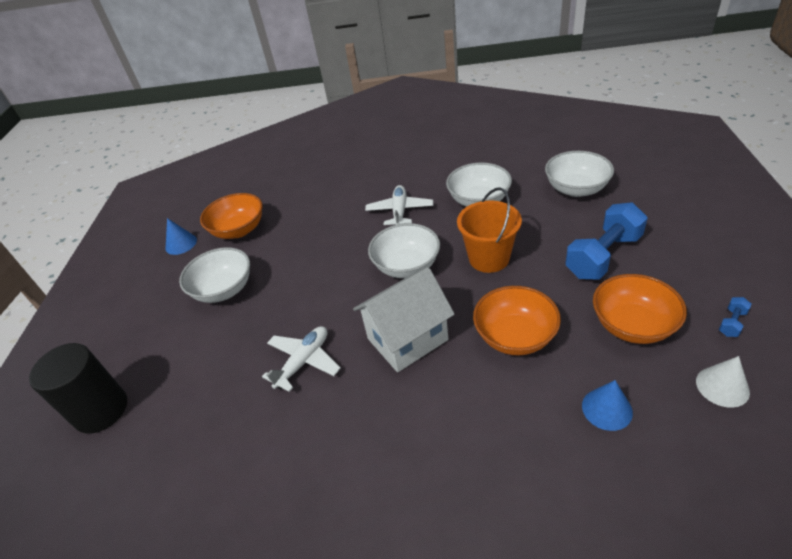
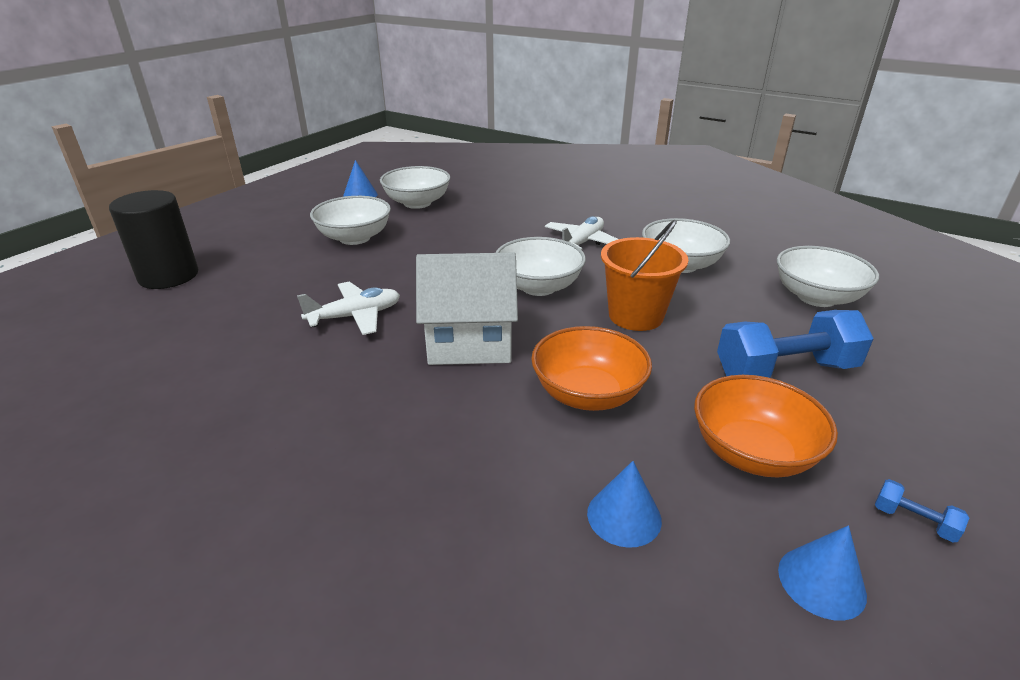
camera: 25 degrees right, 10 degrees down
orange bowl [200,193,263,239] -> white bowl [380,166,450,209]
white cone [696,356,750,408] -> blue cone [778,525,867,621]
blue dumbbell [719,297,752,337] -> blue dumbbell turned 60 degrees clockwise [875,479,969,543]

